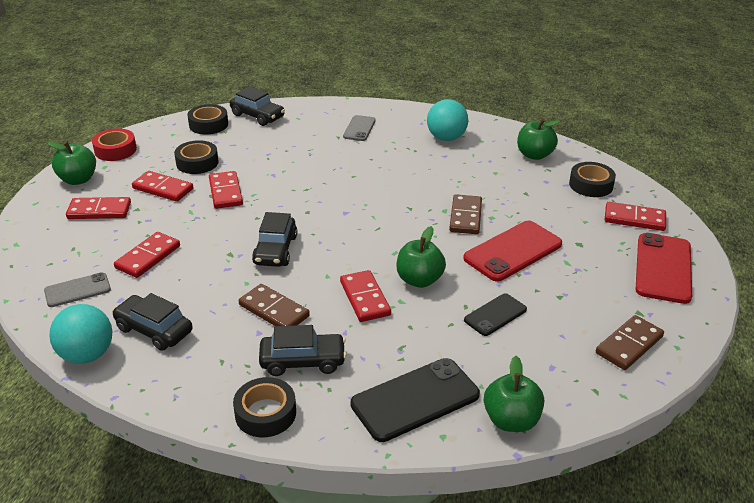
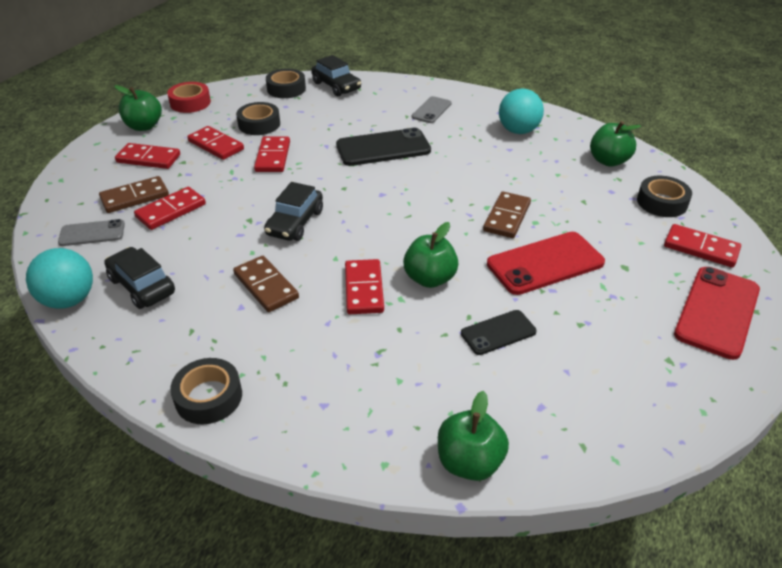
camera: 15 degrees right, 5 degrees up
black car [259,325,346,376] -> none
black phone [351,358,480,442] -> black phone moved to [336,128,431,166]
brown domino [596,315,664,370] -> brown domino moved to [99,176,169,213]

